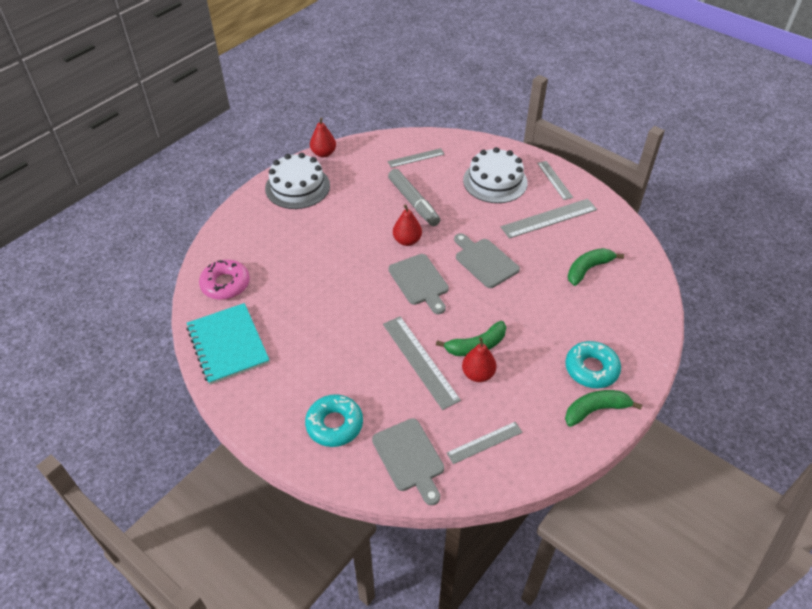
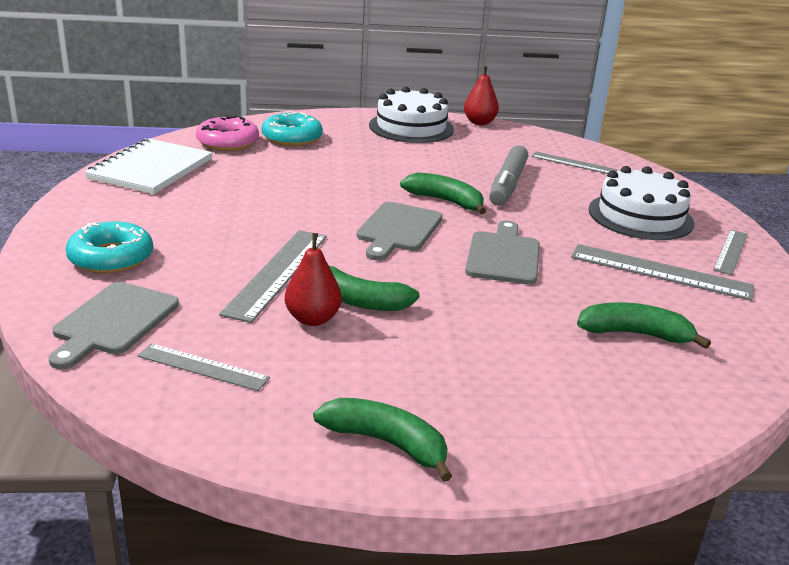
camera: 45 degrees right, 20 degrees down
turquoise notebook [186,303,270,385] -> white notebook [85,138,213,194]
red pear [393,204,422,246] -> green banana [400,172,486,214]
turquoise donut [565,341,621,389] -> turquoise donut moved to [261,112,323,146]

